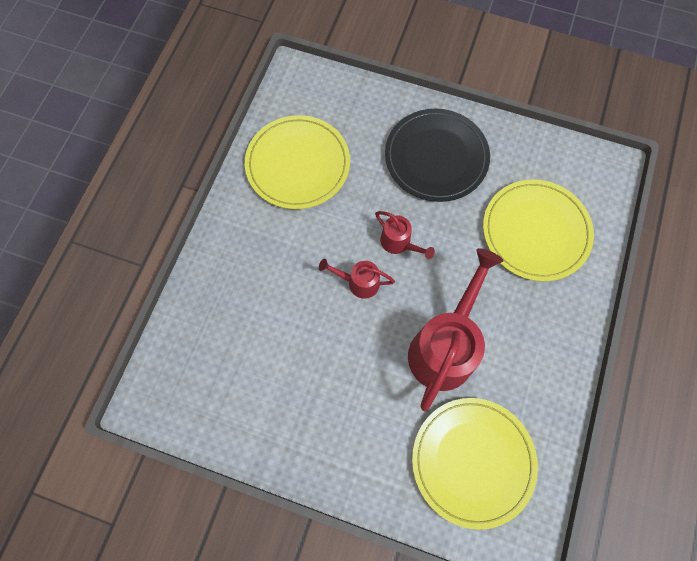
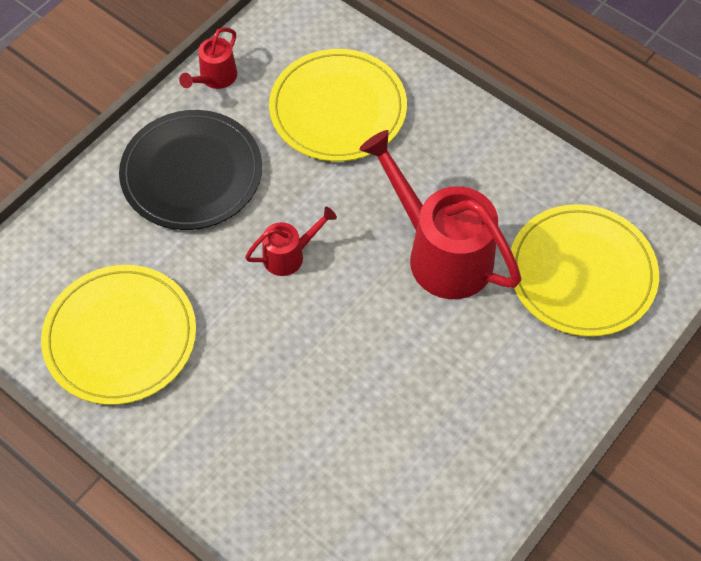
camera: 70 degrees left, 10 degrees down
red watering can [319,259,395,299] -> red watering can moved to [179,27,237,89]

